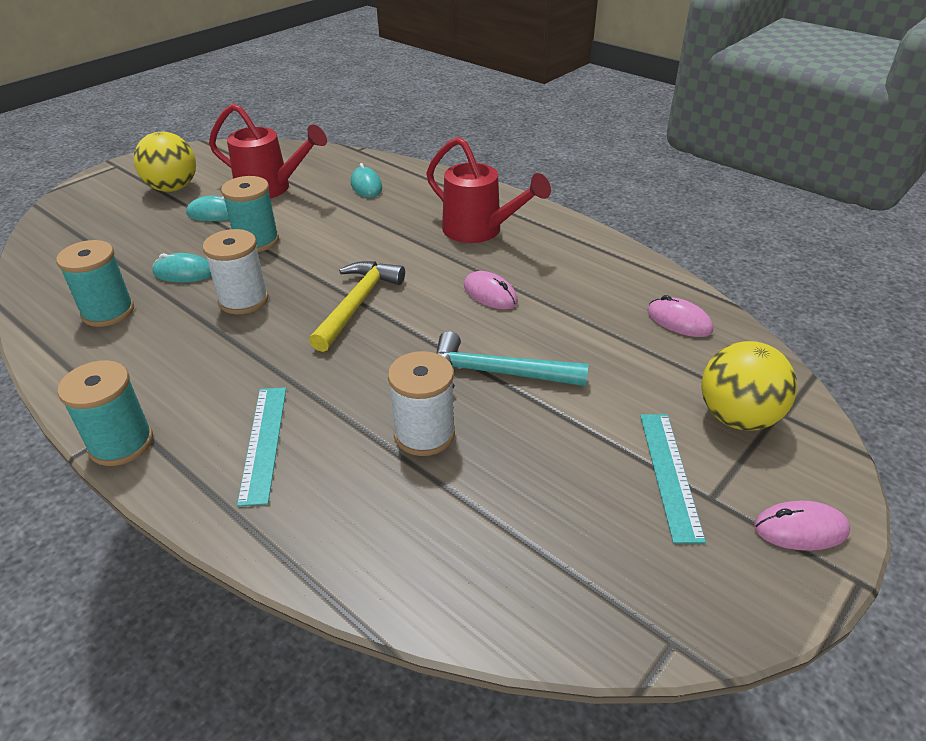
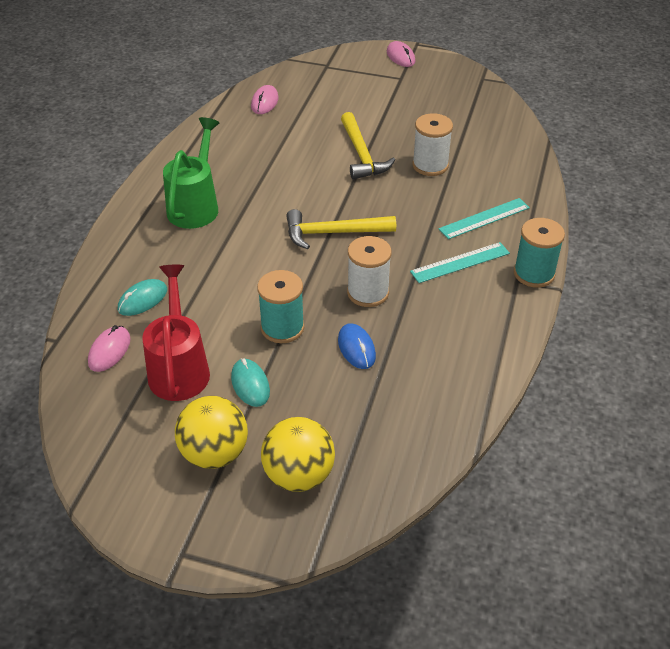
camera: 115 degrees left, 5 degrees up
turquoise spool [56,240,134,327] -> none
turquoise mouse [152,253,211,282] -> blue mouse [338,323,376,369]
red watering can [426,137,551,243] -> green watering can [163,117,219,229]
turquoise hammer [436,331,588,388] -> yellow hammer [341,112,395,179]
pink mouse [464,271,518,309] -> pink mouse moved to [88,325,131,372]
turquoise ruler [640,414,706,543] -> turquoise ruler moved to [410,242,510,283]
yellow ball [701,341,797,431] -> yellow ball moved to [261,417,335,492]

